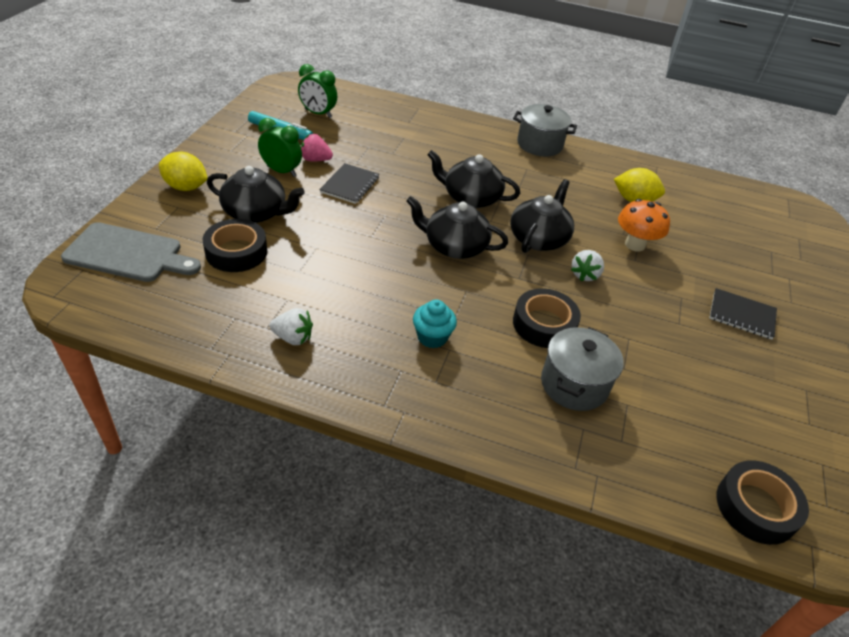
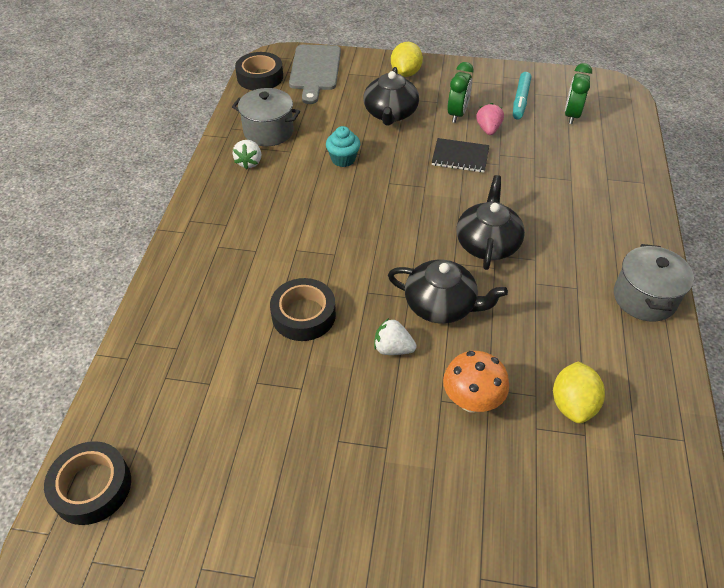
camera: 85 degrees right, 5 degrees up
black tape [203,219,267,272] -> black tape moved to [235,52,283,90]
black teapot [406,196,508,259] -> none
turquoise cupcake [413,300,457,348] -> turquoise cupcake moved to [326,126,360,167]
grey pot [541,327,624,411] -> grey pot moved to [232,88,300,146]
black notebook [709,288,777,340] -> none

